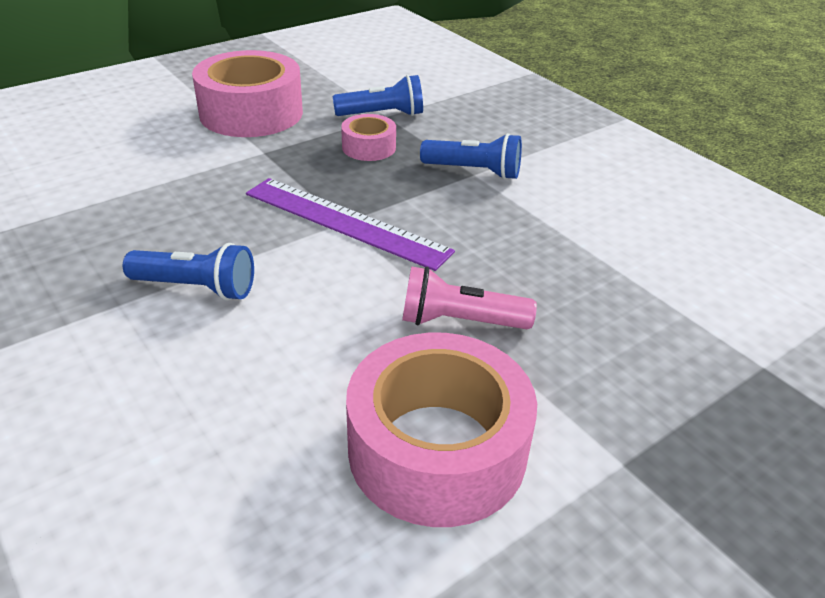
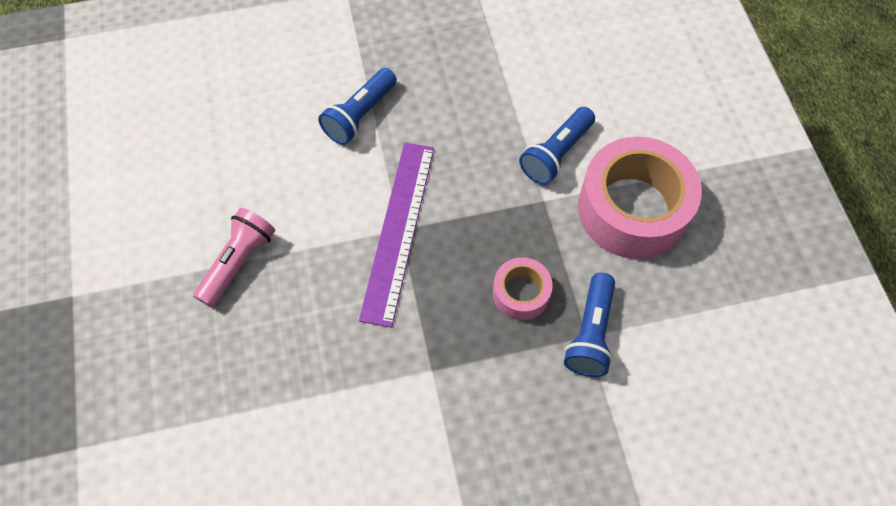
camera: 115 degrees right, 25 degrees up
purple ruler [246,178,455,271] -> purple ruler turned 45 degrees counterclockwise [359,143,434,328]
pink tape [346,333,537,527] -> none
blue flashlight [420,133,522,180] -> blue flashlight moved to [519,107,595,185]

